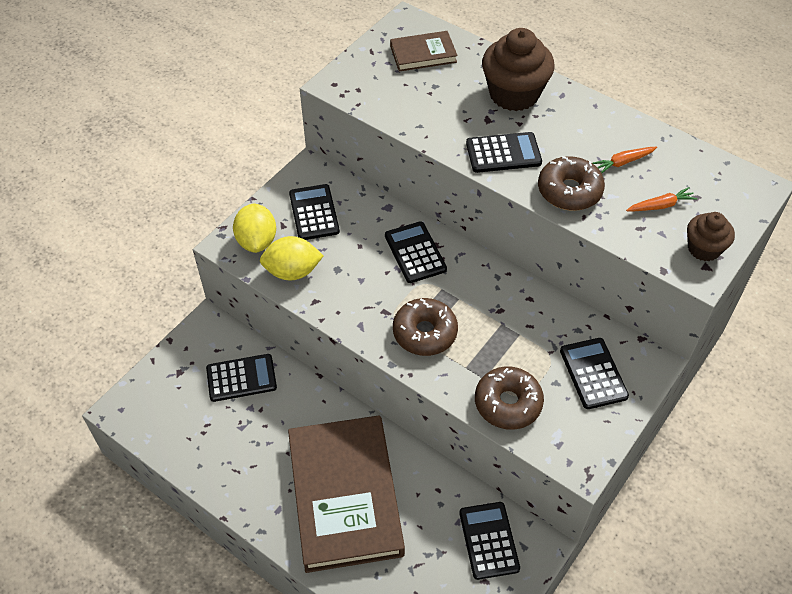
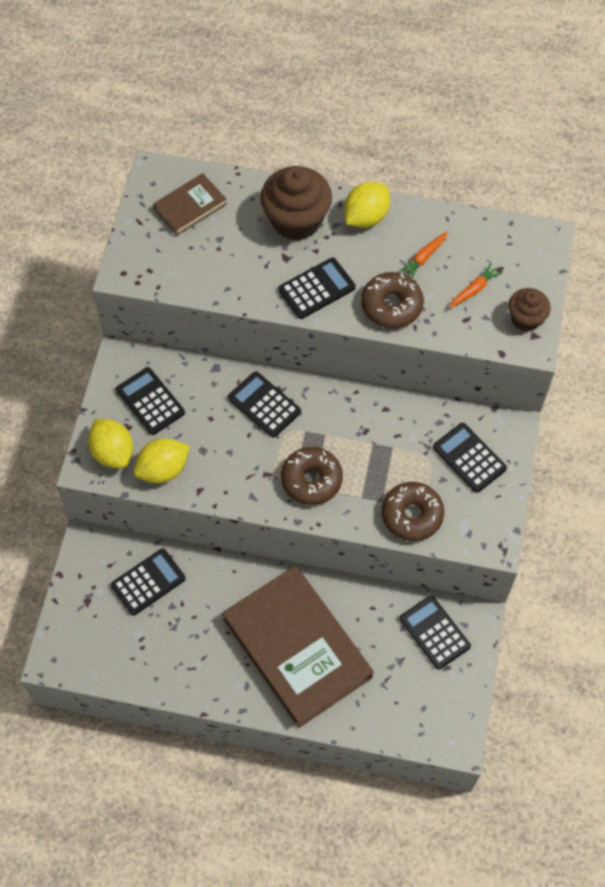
camera: 25 degrees left, 10 degrees up
none -> yellow lemon [344,182,390,228]

